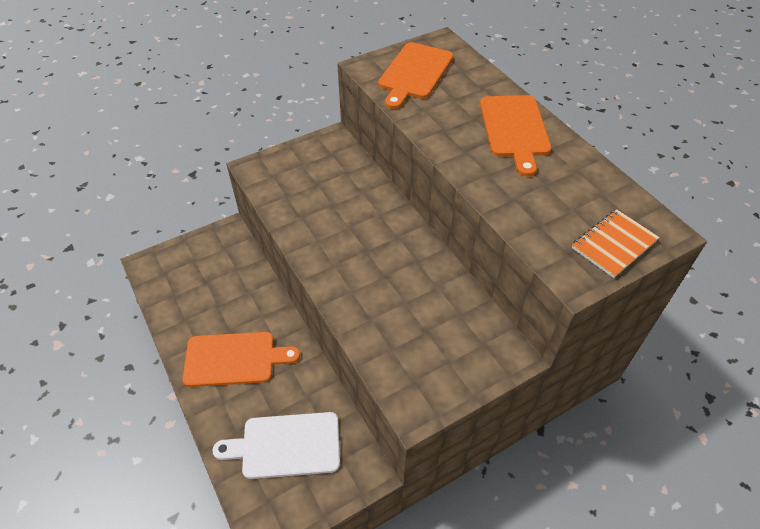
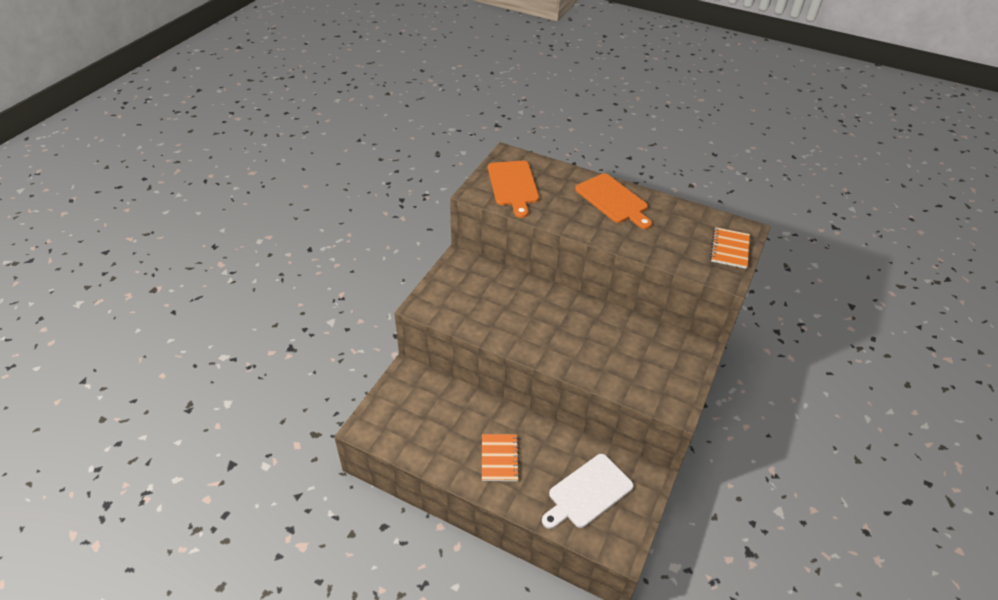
camera: 35 degrees left, 5 degrees down
orange cutting board [182,332,300,387] -> orange notebook [482,434,520,481]

